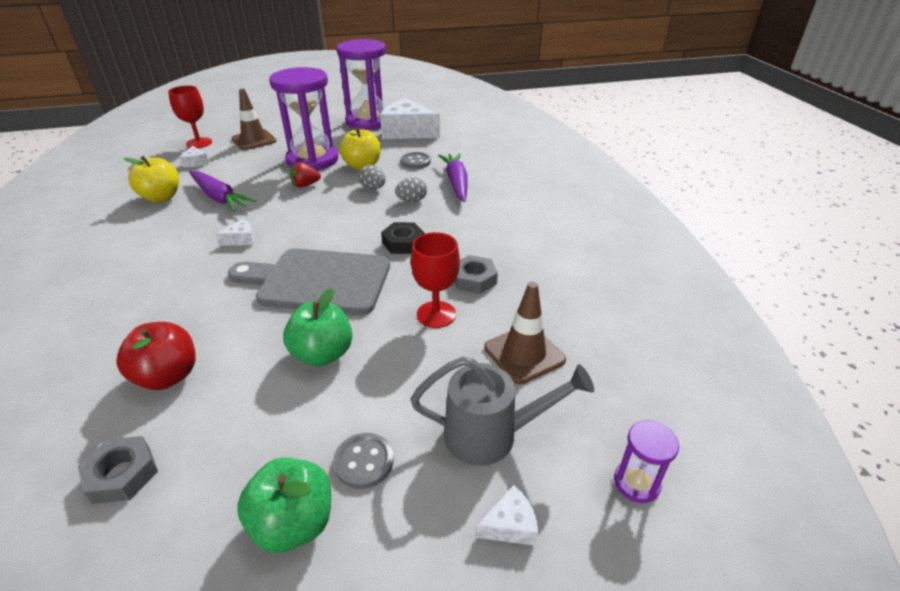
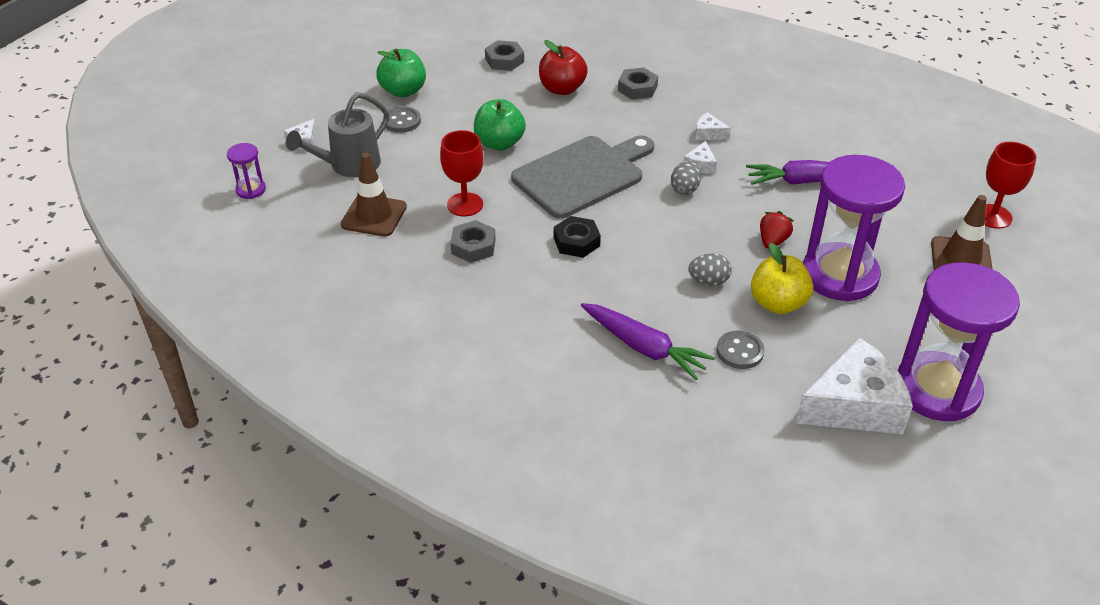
camera: 135 degrees right, 5 degrees up
yellow apple [123,156,179,202] -> none
white cheese [179,146,209,167] -> white cheese moved to [695,112,731,140]
grey egg [395,177,427,202] -> grey egg moved to [671,161,701,195]
none -> grey nut [618,67,658,100]

